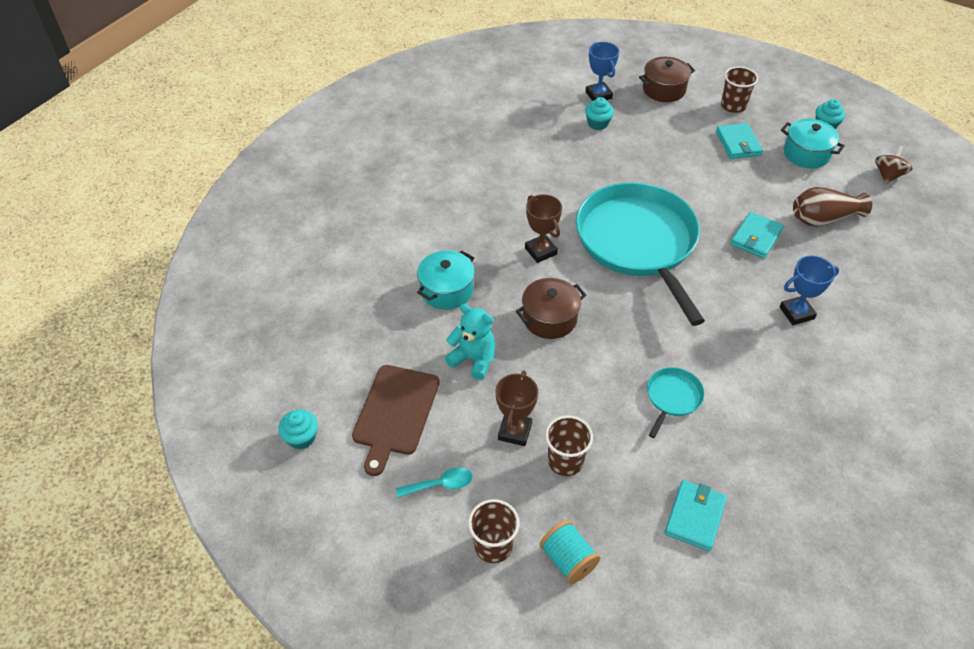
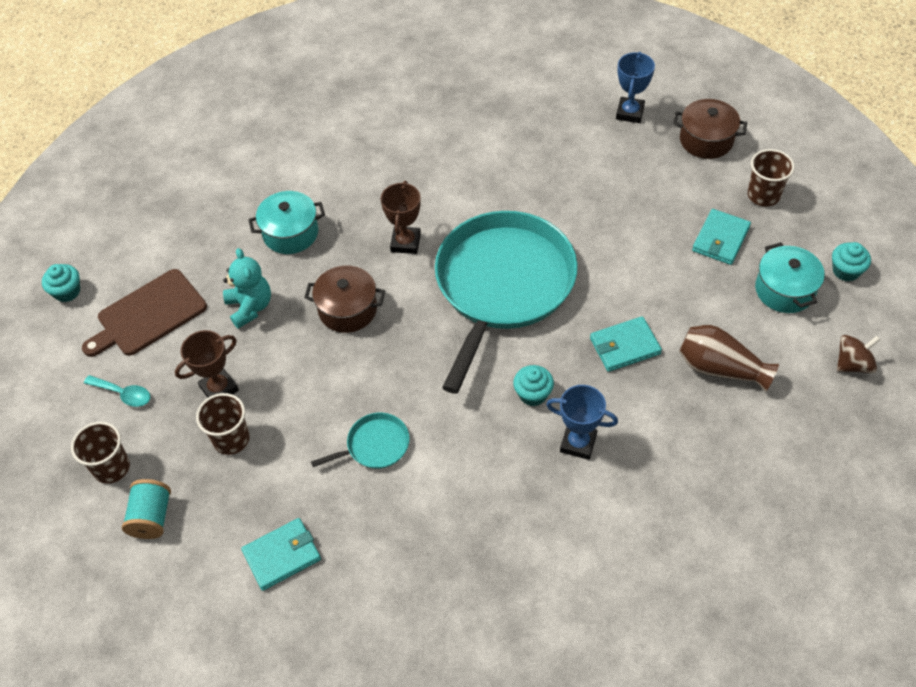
camera: 40 degrees right, 5 degrees up
turquoise cupcake [585,97,614,130] -> turquoise cupcake moved to [513,365,554,406]

